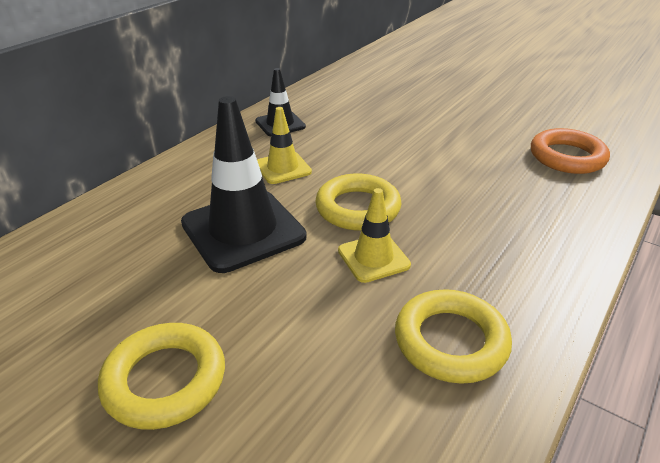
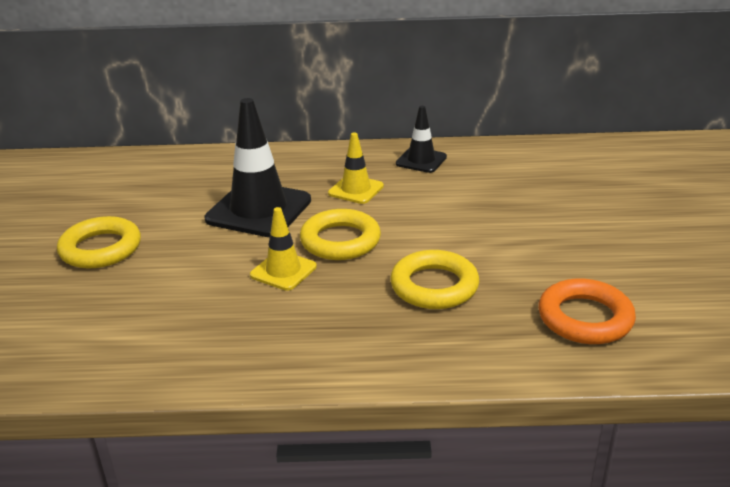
camera: 55 degrees right, 5 degrees down
yellow ring [395,289,512,384] -> yellow ring moved to [390,250,479,309]

